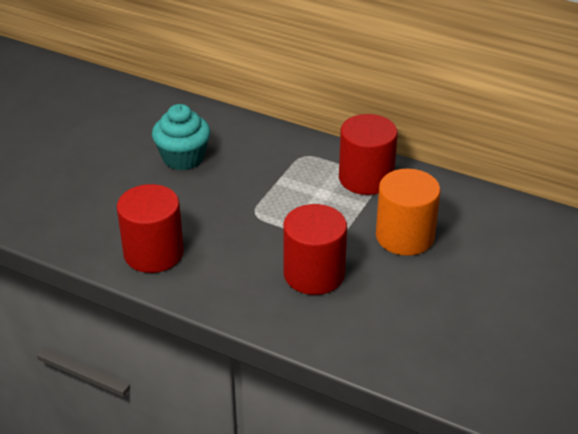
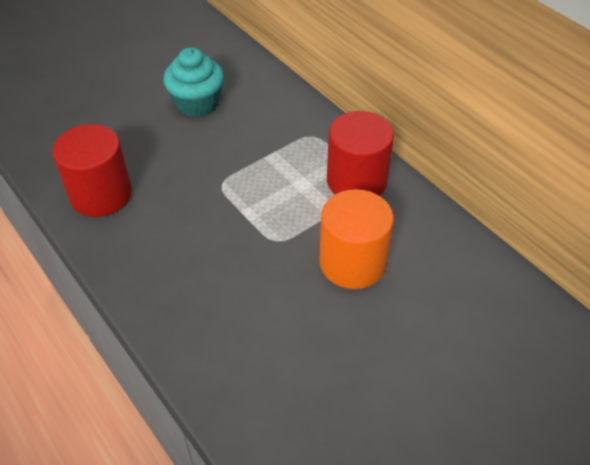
camera: 25 degrees right, 10 degrees up
red cylinder [283,204,347,295] -> none

